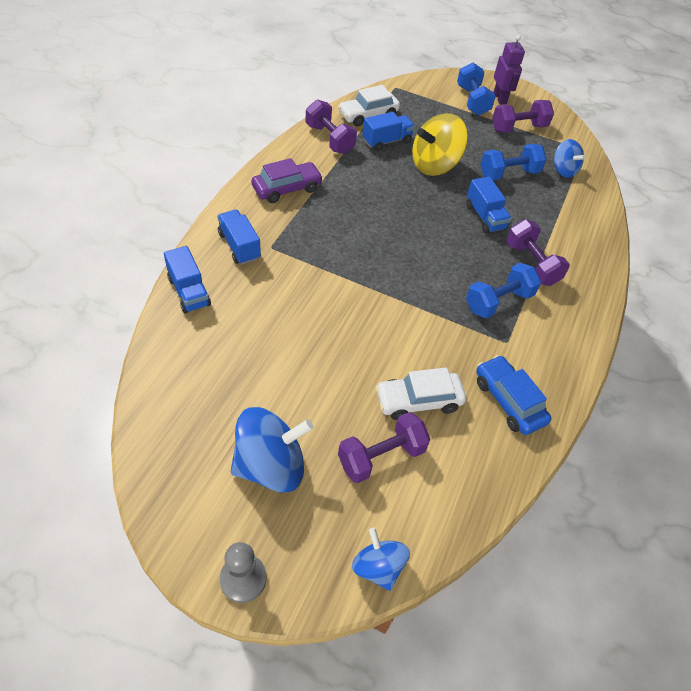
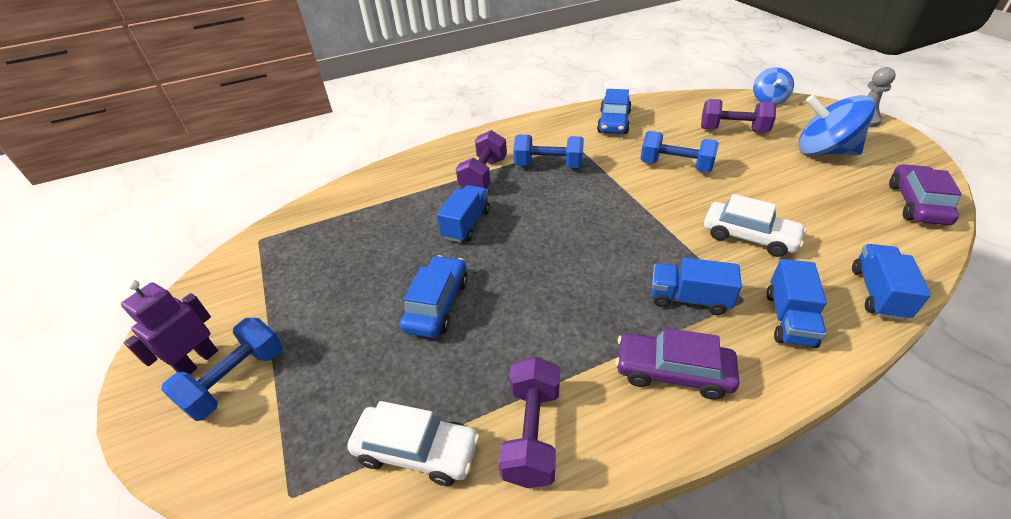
camera: 130 degrees left, 10 degrees down
blue truck [362,112,415,151] -> blue truck moved to [651,257,742,315]
white car [376,367,466,420] -> white car moved to [704,194,807,257]
yellow spinning top [412,113,468,176] -> blue car [400,255,468,338]
blue dumbbell [480,144,547,180] -> blue dumbbell moved to [640,131,719,173]
purple dumbbell [492,100,554,133] -> none
blue spinning top [554,139,586,178] -> none
none -> purple car [889,164,962,226]

